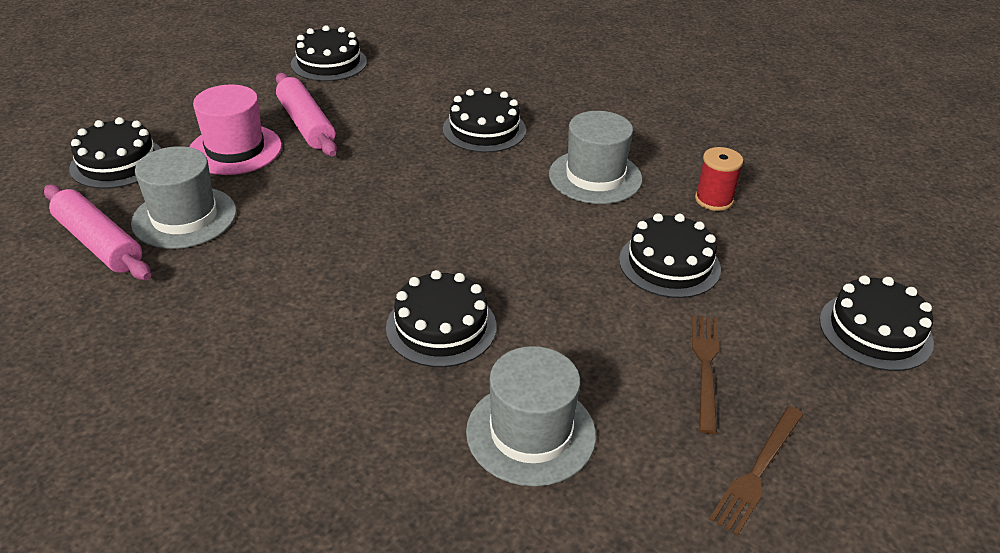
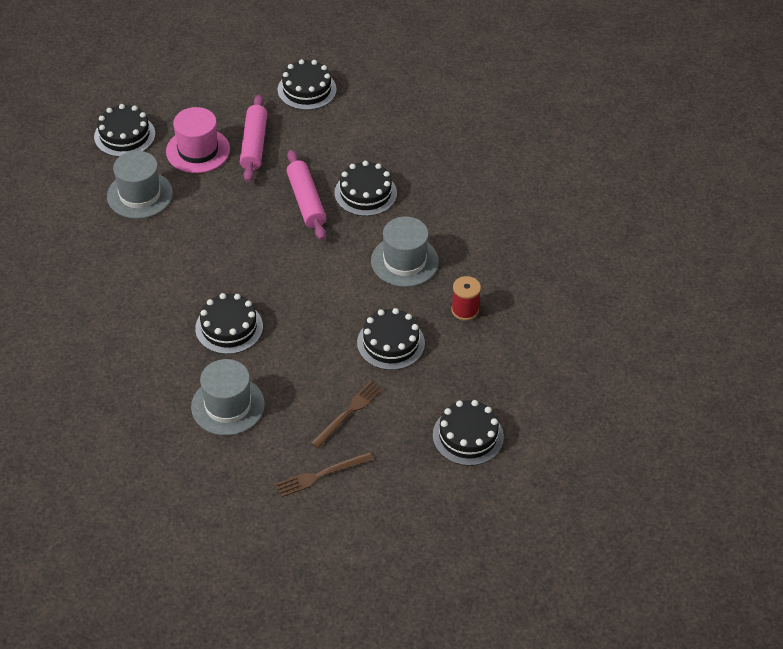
camera: 30 degrees right, 10 degrees up
pink rolling pin [44,185,151,280] -> pink rolling pin moved to [287,150,326,240]

